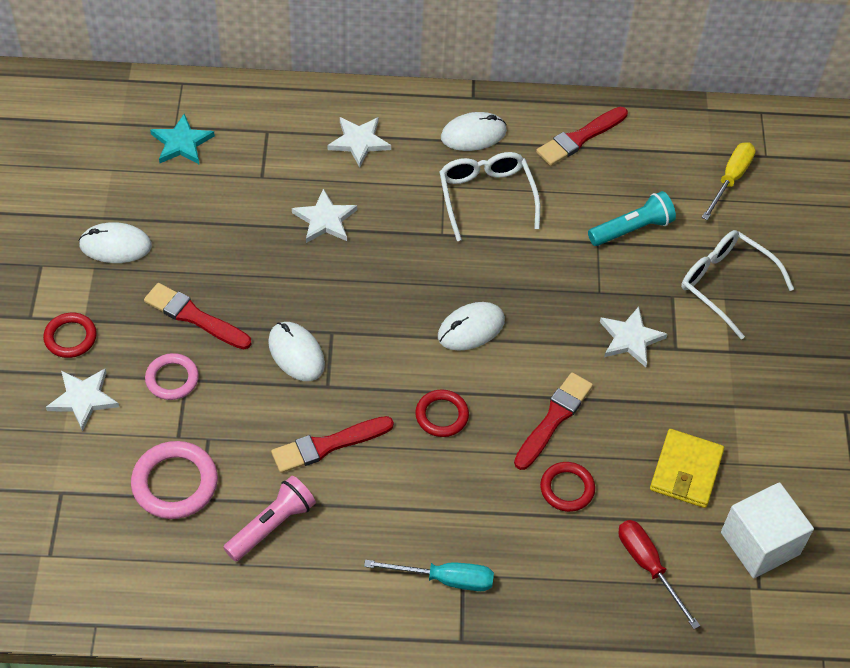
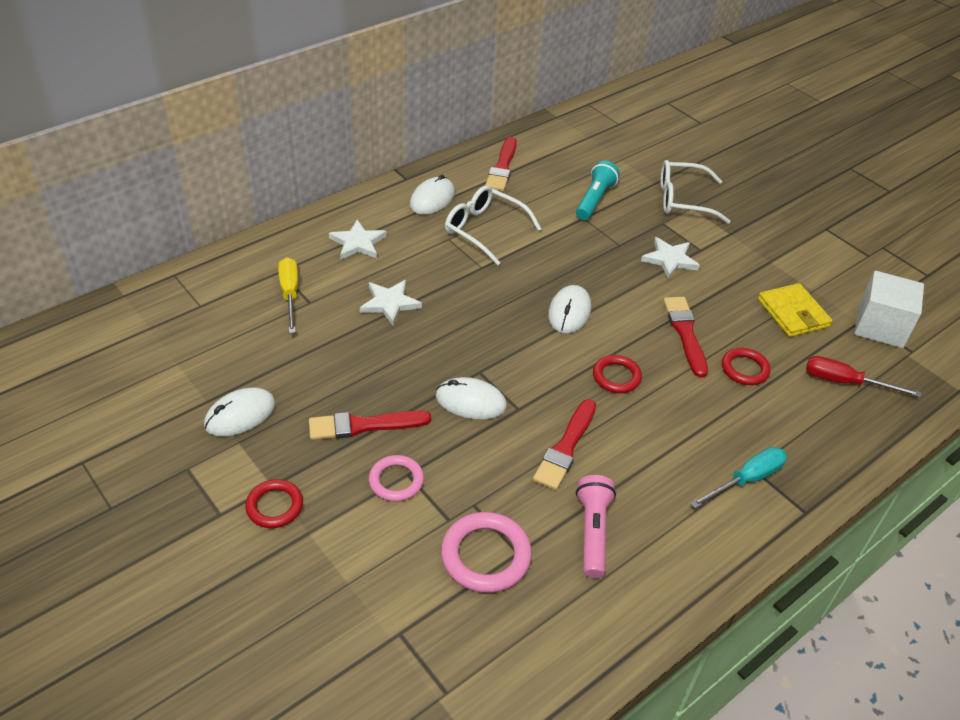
camera: 40 degrees left, 10 degrees down
white star [46,368,119,432] -> none
turquoise star [150,114,215,164] -> none
yellow screwdriver [702,142,756,220] -> yellow screwdriver moved to [278,257,298,333]

